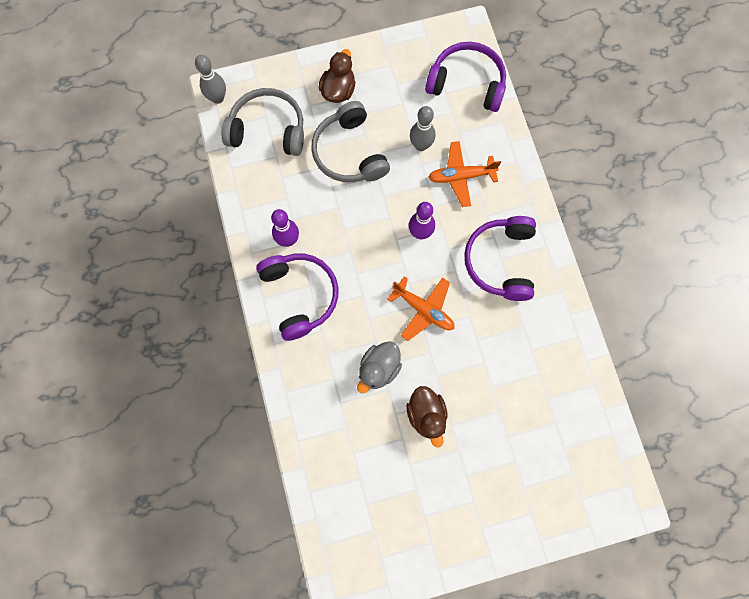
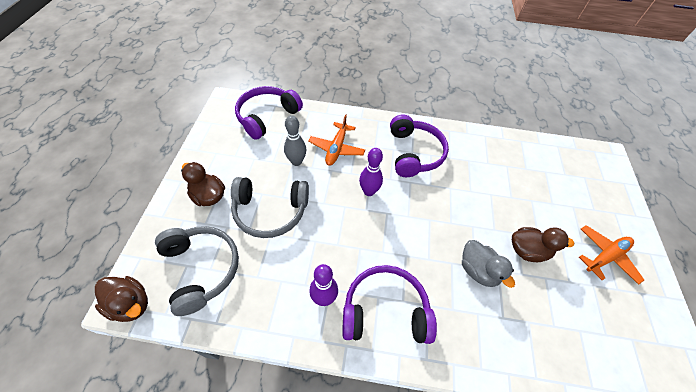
camera: 70 degrees left, 20 degrees down
grey bowling pin [195,55,226,104] -> brown duck [95,276,148,322]
grey headphones [222,88,304,156] -> grey headphones turned 120 degrees clockwise [155,226,239,316]
orange plane [387,276,455,341] -> orange plane moved to [579,225,644,285]
purple headphones [464,216,536,301] -> purple headphones turned 120 degrees counterclockwise [390,114,449,177]

